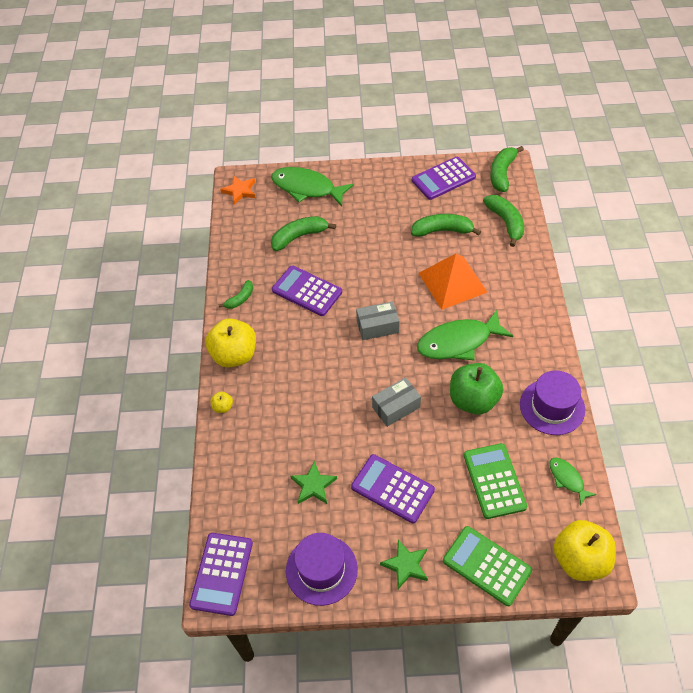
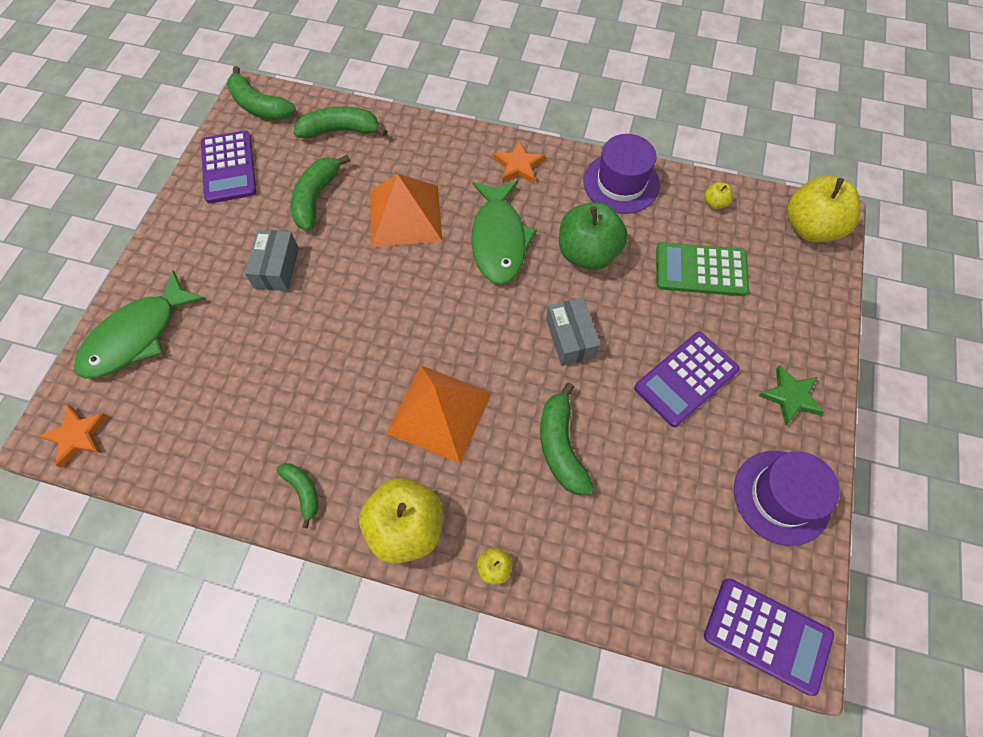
camera: 75 degrees left, 10 degrees up
green banana [271,216,336,251] -> green banana moved to [540,383,594,495]
purple calculator [272,265,342,316] -> none
green star [291,461,337,504] -> none
grey box [356,301,399,340] -> grey box moved to [245,230,299,291]
green calculator [443,526,532,606] -> none
green fish [549,457,597,505] -> yellow apple [704,182,733,209]
none -> orange pyramid [386,365,492,463]
none -> orange star [493,140,545,183]

